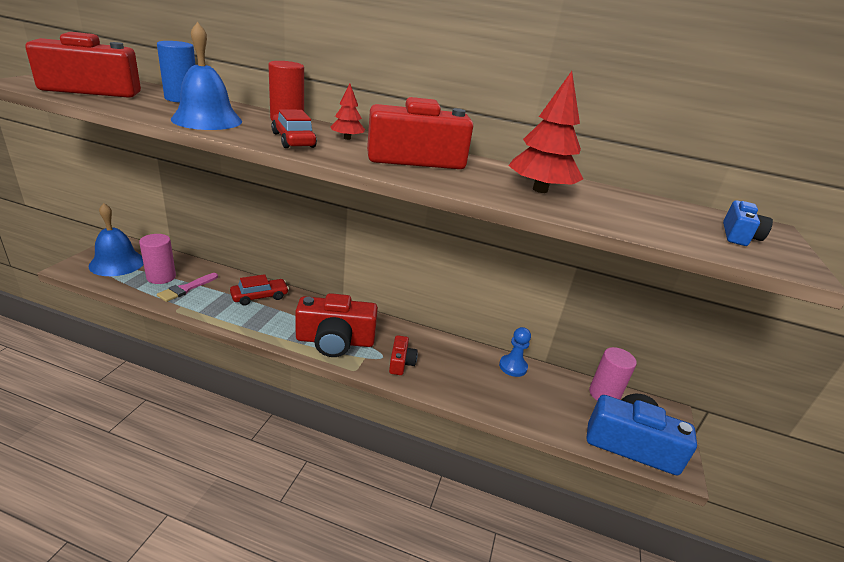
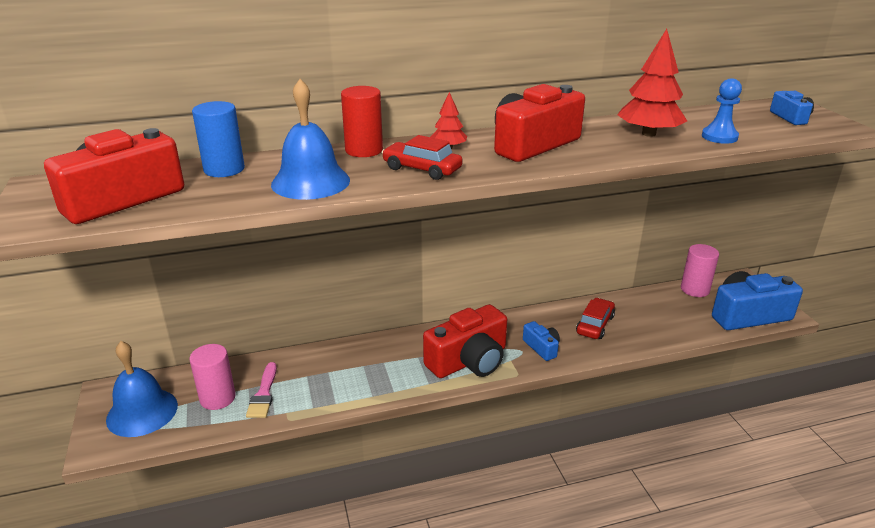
camera: 30 degrees left, 0 degrees up
red car [230,274,289,306] -> red car moved to [576,298,615,339]
red camera [389,335,418,375] -> blue camera [523,321,560,361]
blue pawn [499,327,531,377] -> blue pawn moved to [702,78,742,144]

